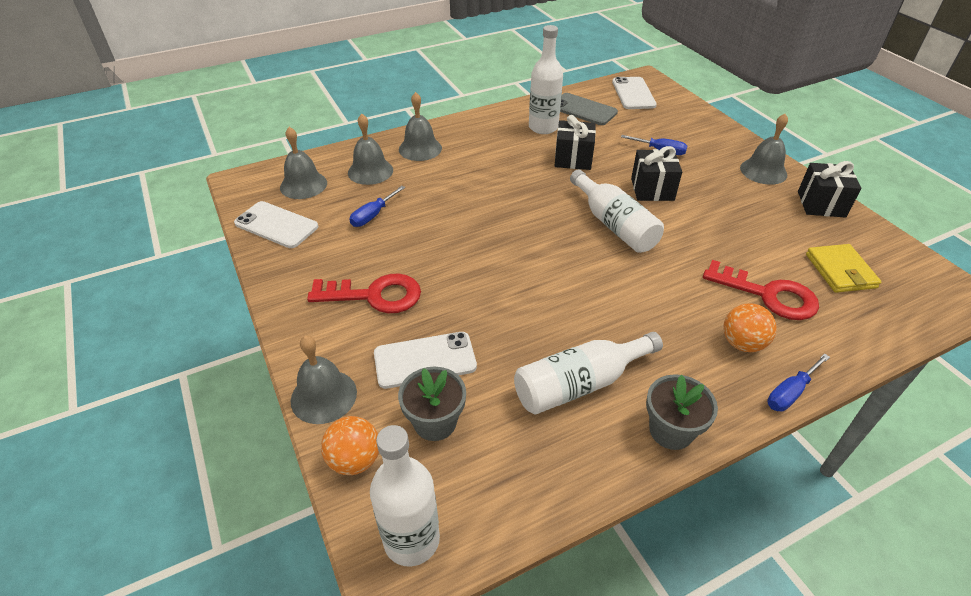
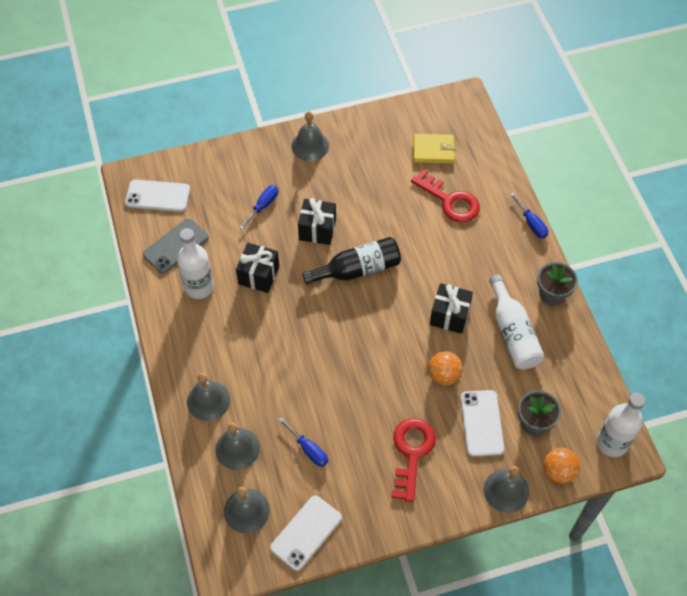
camera: 80 degrees left, 15 degrees up
white bottle [570,169,664,253] -> black bottle [302,237,401,285]
red key [703,260,819,320] -> red key turned 90 degrees clockwise [411,169,480,222]
orange ball [723,303,776,352] -> orange ball moved to [428,351,463,385]
black gift [798,161,861,218] -> black gift moved to [430,283,473,334]

